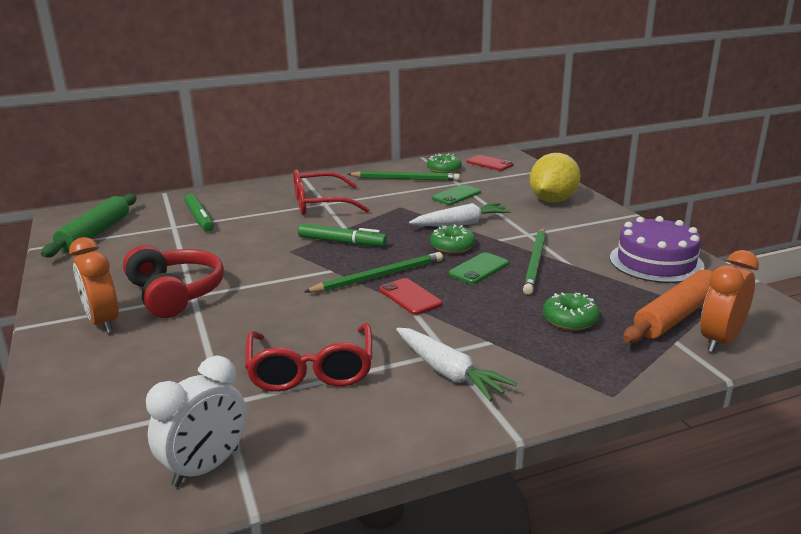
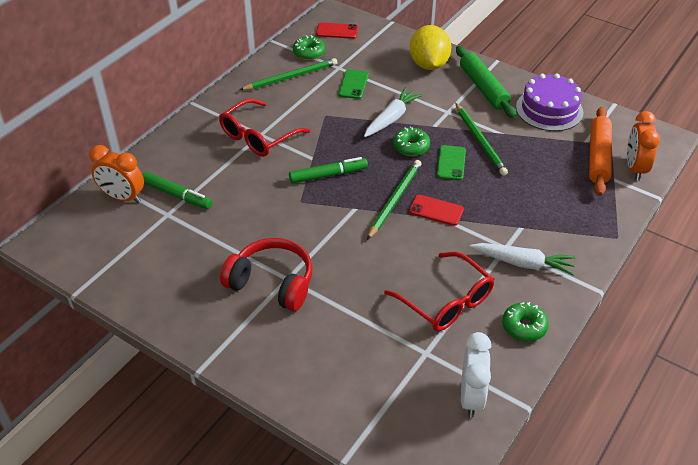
camera: 35 degrees left, 20 degrees up
green rolling pin [41,194,137,257] -> green rolling pin moved to [456,46,516,118]
orange clock [69,237,119,333] -> orange clock moved to [90,145,144,203]
green donut [543,292,600,331] -> green donut moved to [502,302,549,342]

